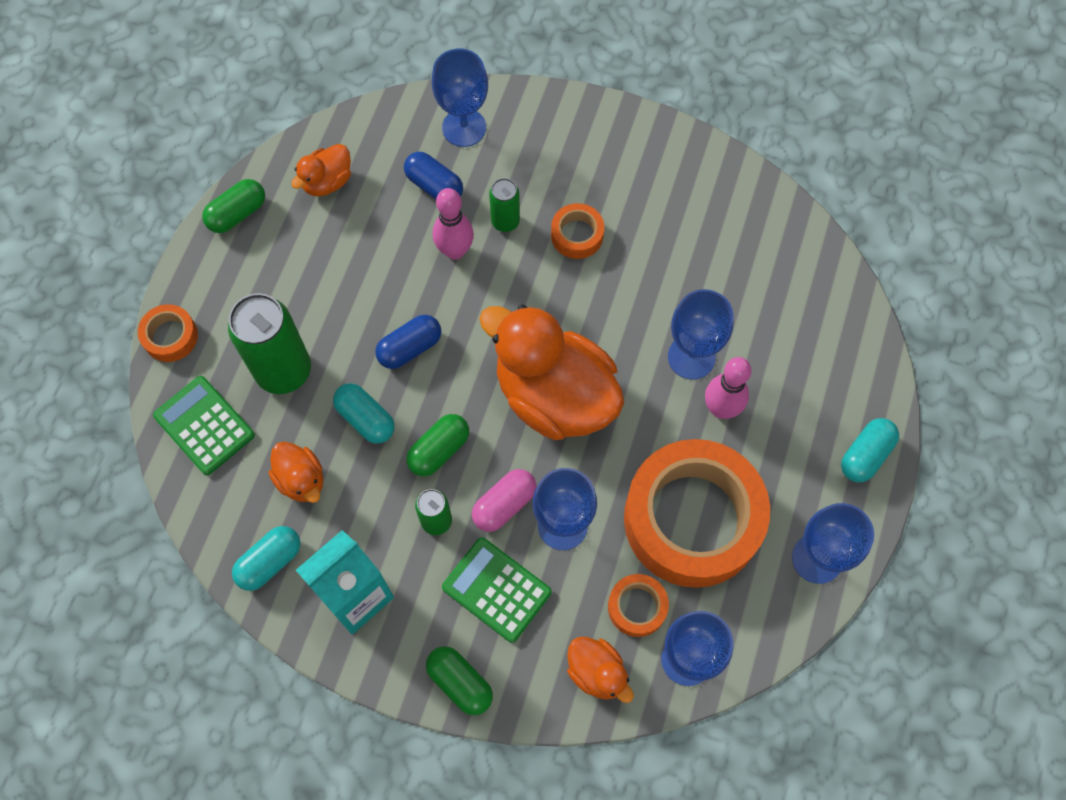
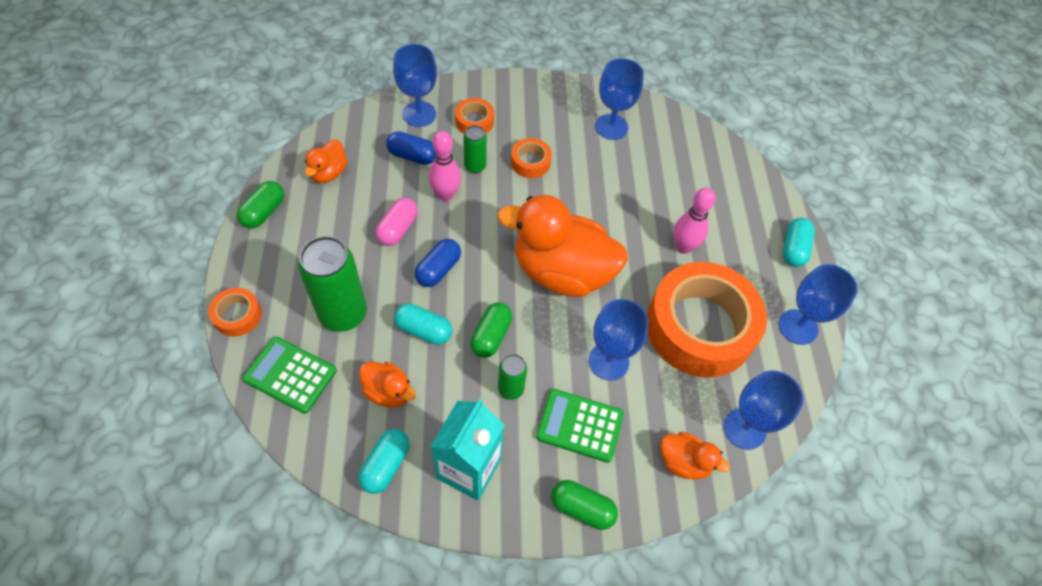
camera: 25 degrees left, 10 degrees down
pink capsule [472,469,537,532] -> pink capsule moved to [375,198,418,246]
orange tape [608,574,669,637] -> orange tape moved to [455,98,494,133]
blue goblet [668,289,734,379] -> blue goblet moved to [595,58,644,140]

